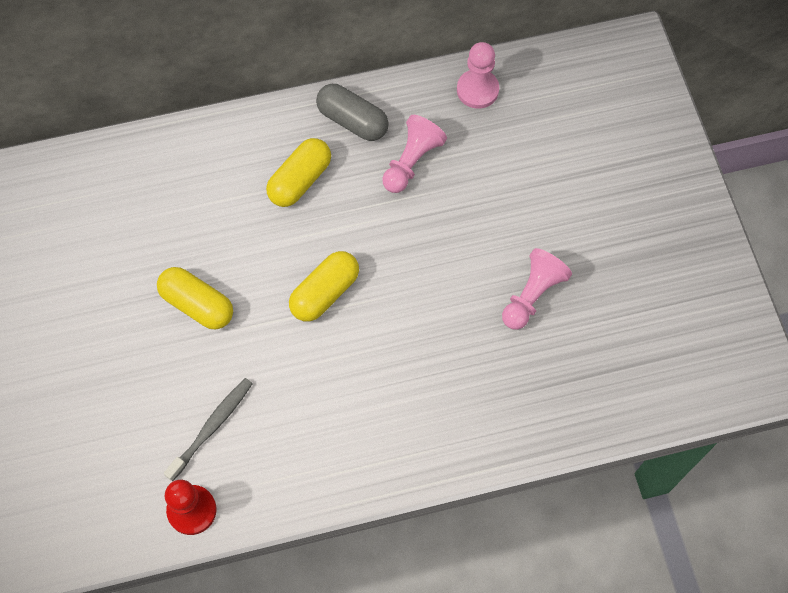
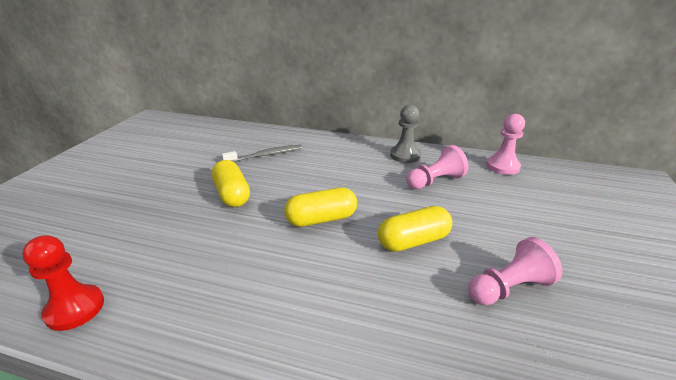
camera: 30 degrees right, 35 degrees down
grey toothbrush [164,378,253,481] -> grey toothbrush moved to [222,145,302,162]
yellow capsule [266,138,331,207] -> yellow capsule moved to [378,206,453,252]
grey capsule [316,84,389,141] -> grey pawn [390,105,421,163]

